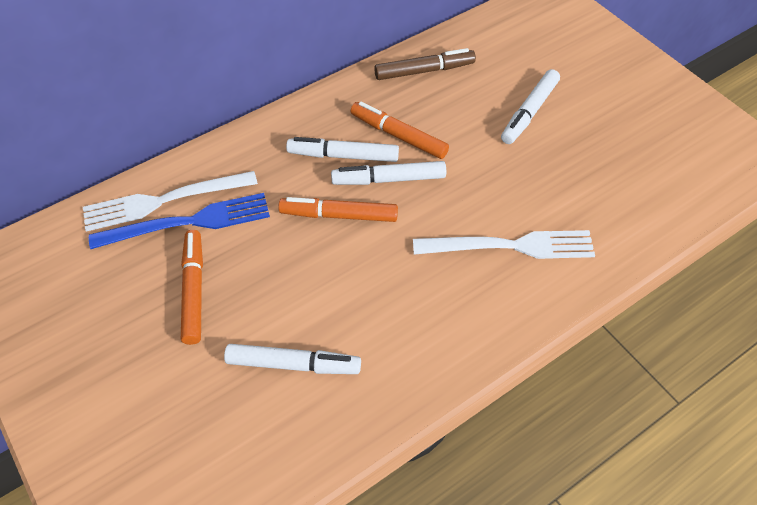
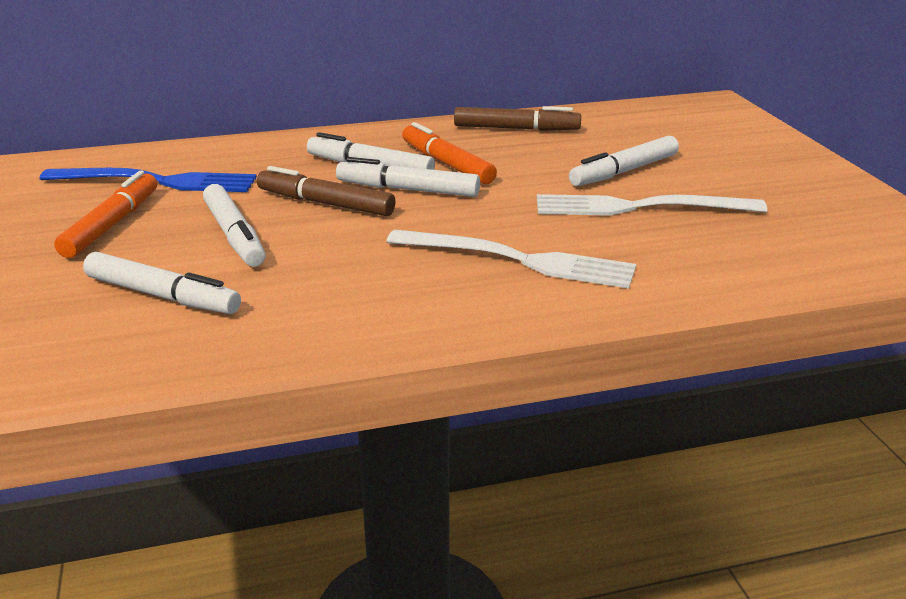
camera: 20 degrees right, 25 degrees down
white fork [83,171,258,232] -> white fork moved to [537,194,767,216]
orange marker [278,197,398,222] -> brown marker [257,166,395,216]
none -> white marker [203,184,266,267]

